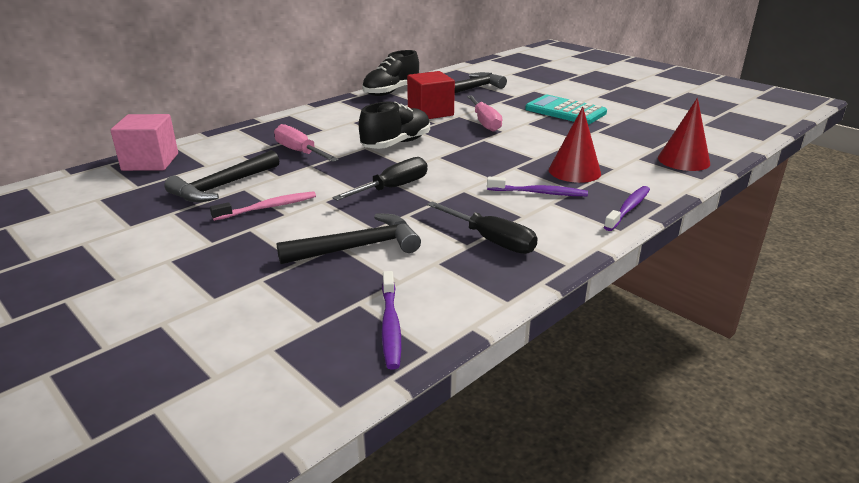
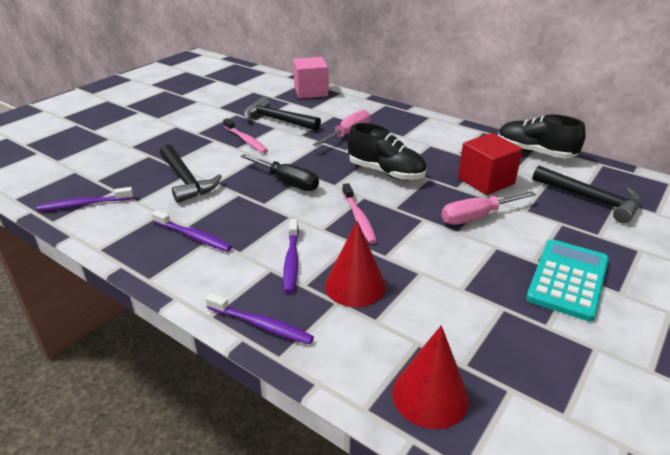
camera: 80 degrees right, 5 degrees up
black screwdriver [427,201,538,254] -> purple toothbrush [152,210,232,252]
none -> pink toothbrush [342,183,377,244]

